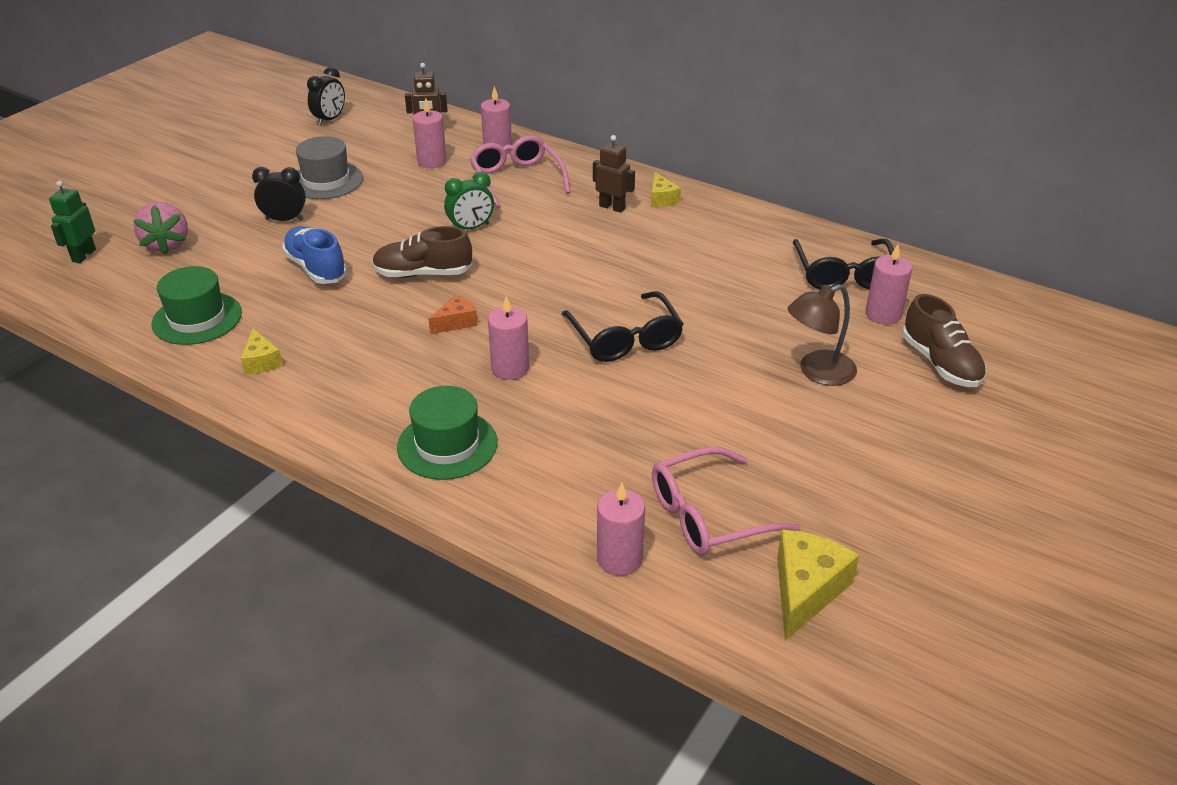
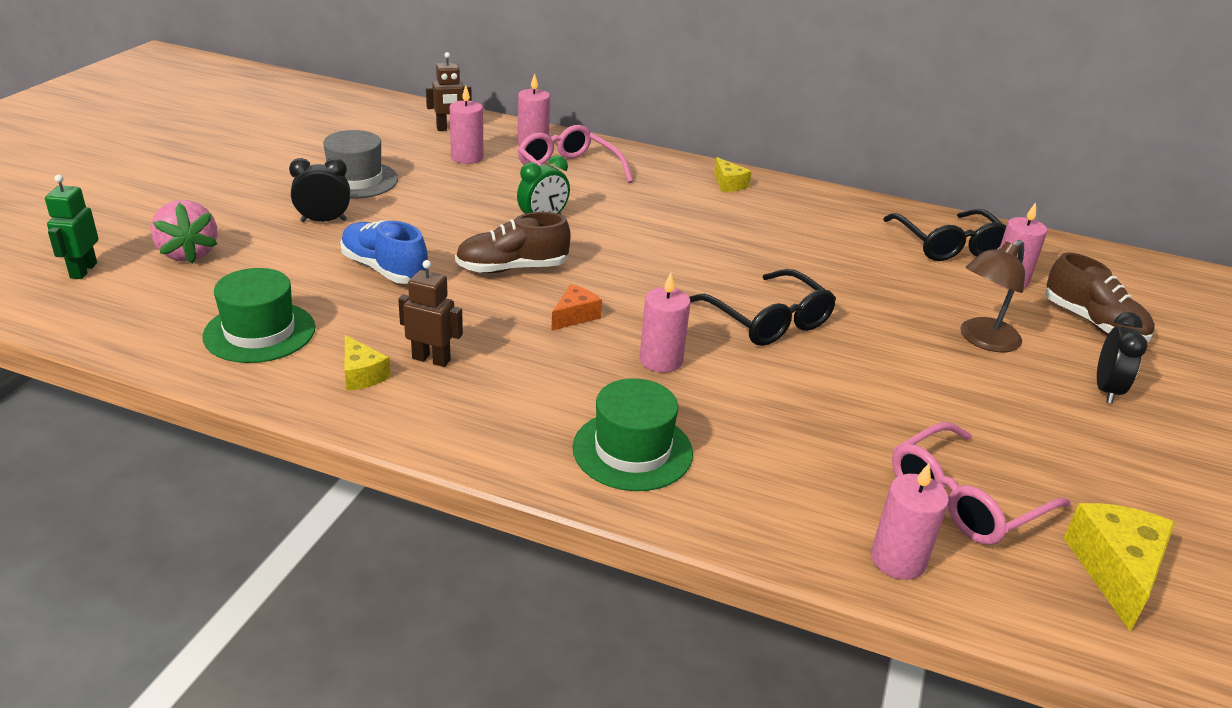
camera: 15 degrees left, 5 degrees down
black clock [307,67,345,125] -> black clock moved to [1097,312,1148,404]
brown robot [593,135,635,213] -> brown robot moved to [398,260,463,367]

